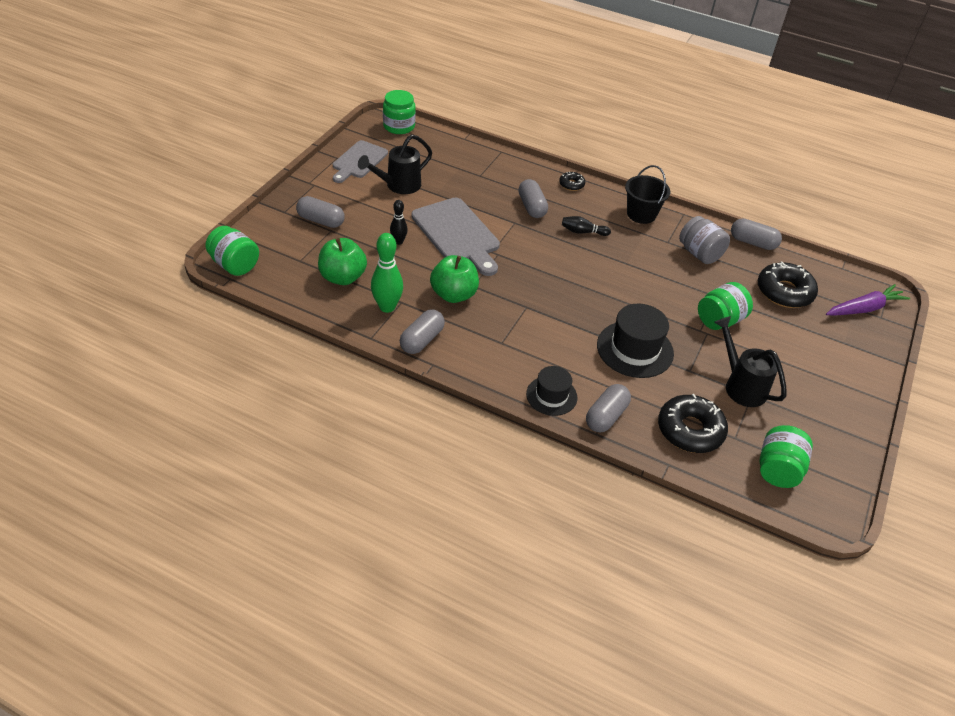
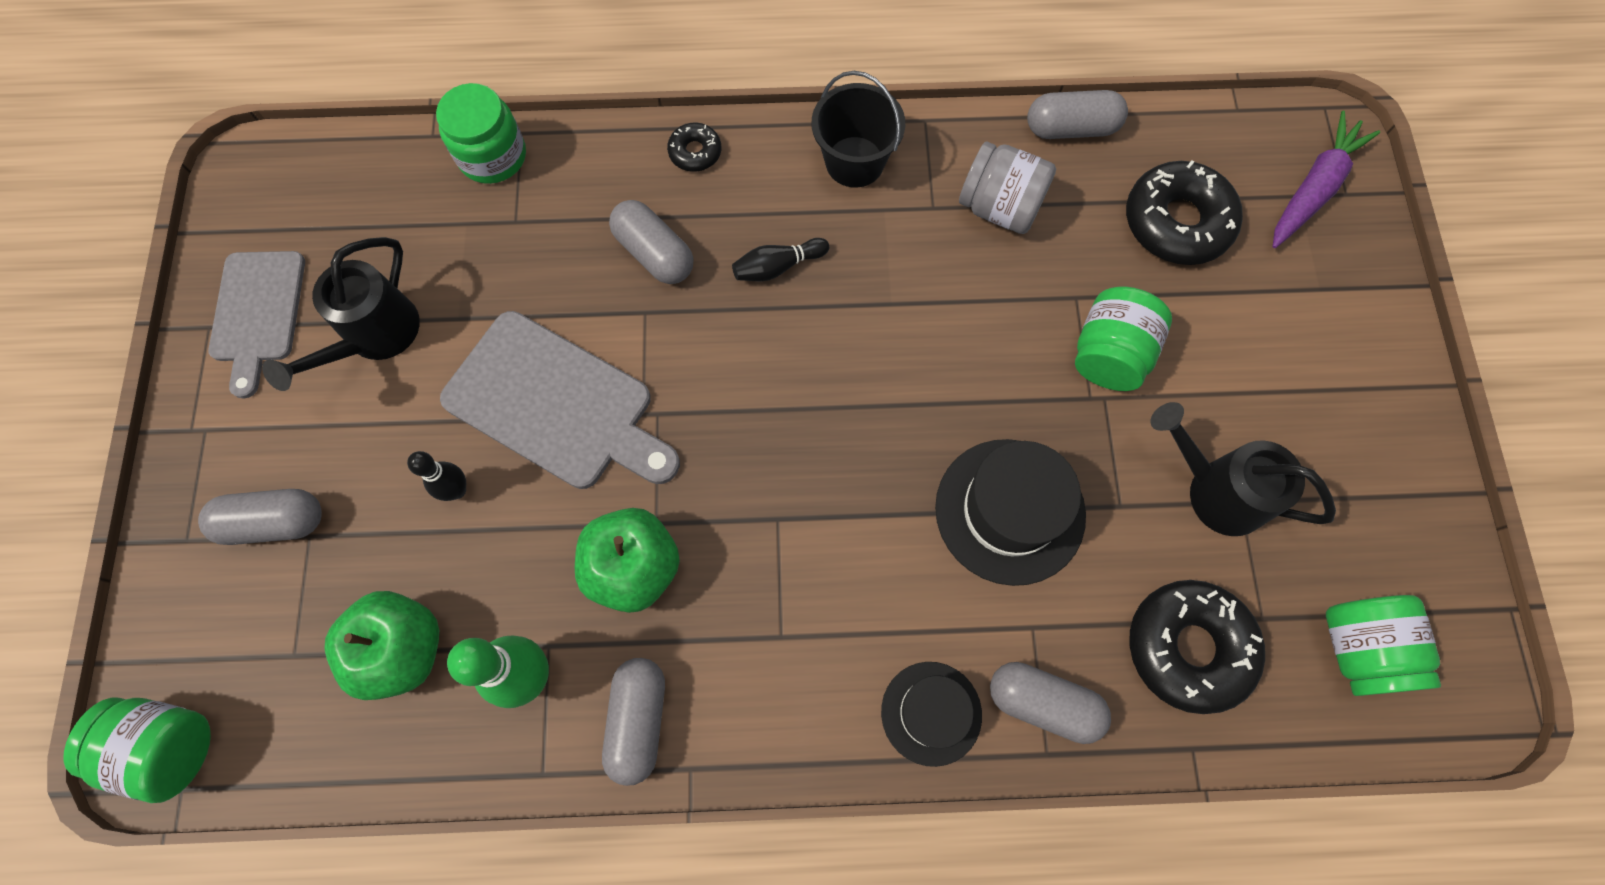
camera: 25 degrees left, 25 degrees up
green jar [383,90,416,134] -> green jar moved to [436,83,526,184]
grey capsule [586,384,631,432] -> grey capsule turned 75 degrees counterclockwise [990,662,1111,744]

